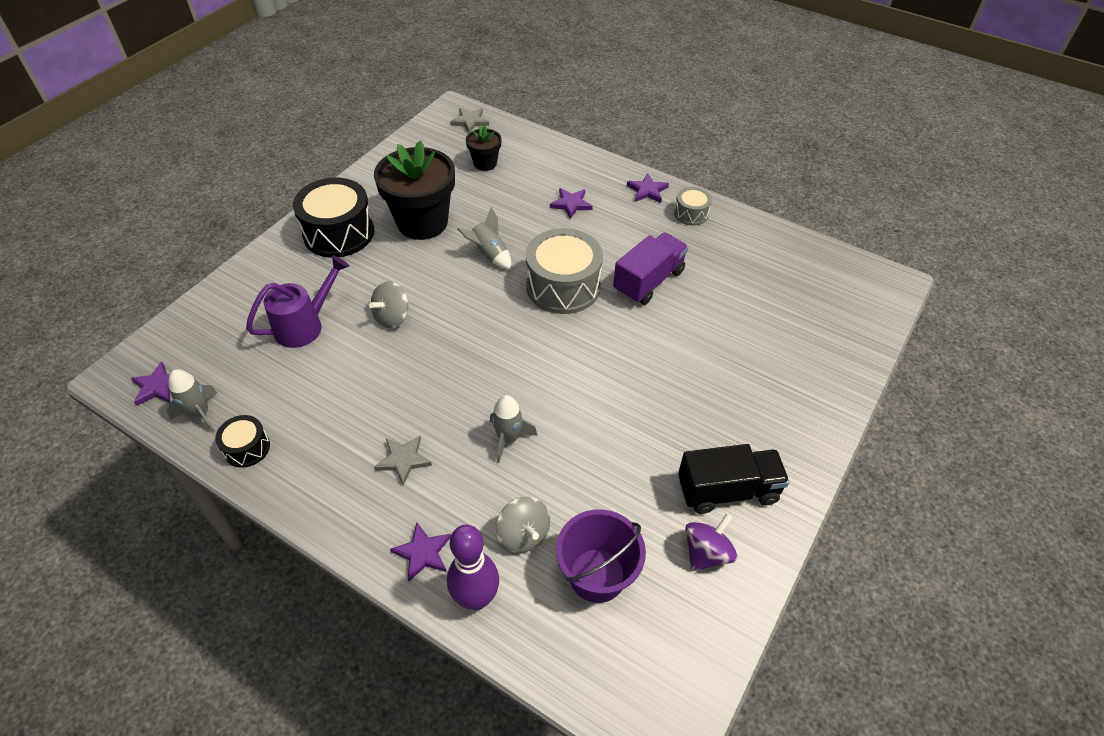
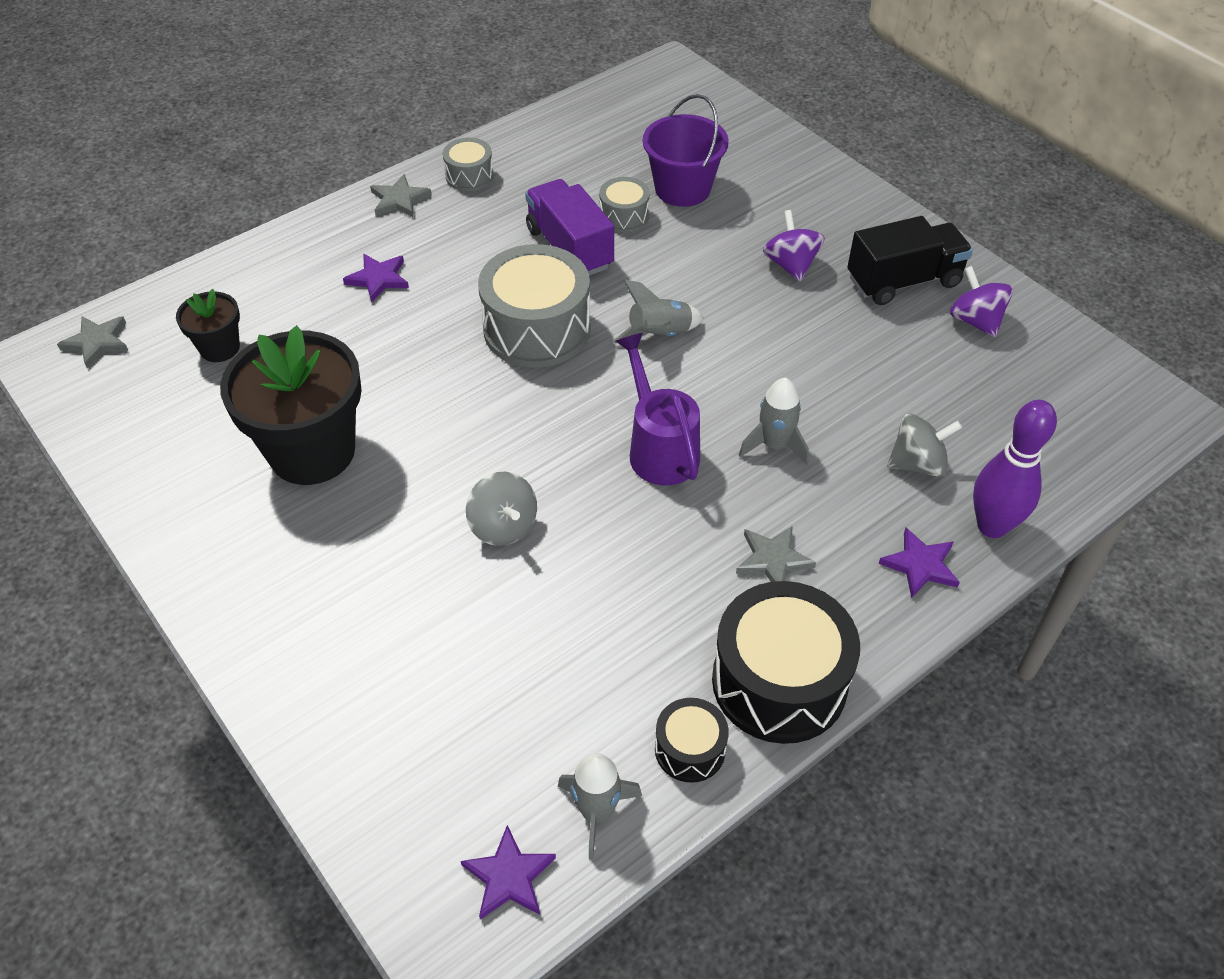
camera: 70 degrees left, 0 degrees up
purple watering can [246,255,349,348] -> purple watering can moved to [616,333,700,485]
black drum [293,178,374,258] -> black drum moved to [712,581,860,744]
grey rocket [457,207,511,269] -> grey rocket moved to [613,279,704,343]
purple bucket [556,509,646,603] -> purple bucket moved to [643,94,729,207]
purple star [627,173,669,203] -> grey star [370,174,432,218]
black truck [678,444,790,514] -> black truck turned 60 degrees clockwise [847,216,973,305]
none -> grey drum [599,177,650,233]
none -> purple spinning top [763,210,825,282]

